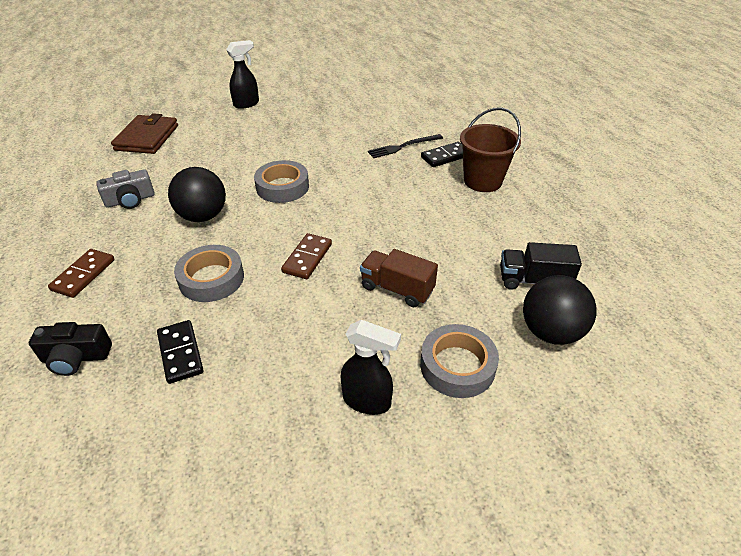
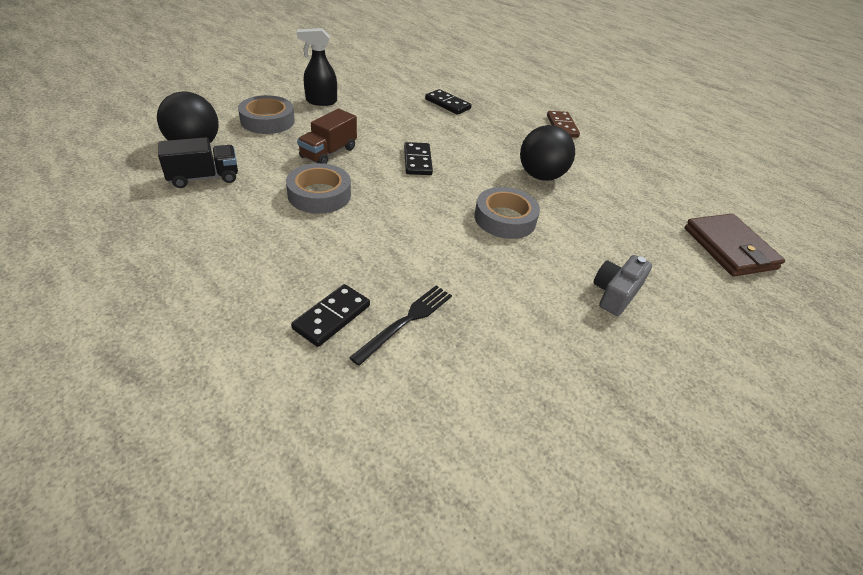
camera: 150 degrees right, 0 degrees up
black camera [29,322,112,376] -> none
grey camera [96,170,155,209] -> grey camera moved to [593,255,652,316]
grey tape [174,245,244,302] -> grey tape moved to [286,163,351,214]
black spray bottle [226,40,259,109] -> none
brown domino [281,233,332,279] -> black domino [404,142,433,175]
brown truck [360,249,438,307] -> brown truck turned 120 degrees clockwise [297,109,357,164]
brown bucket [460,107,521,192] -> none

